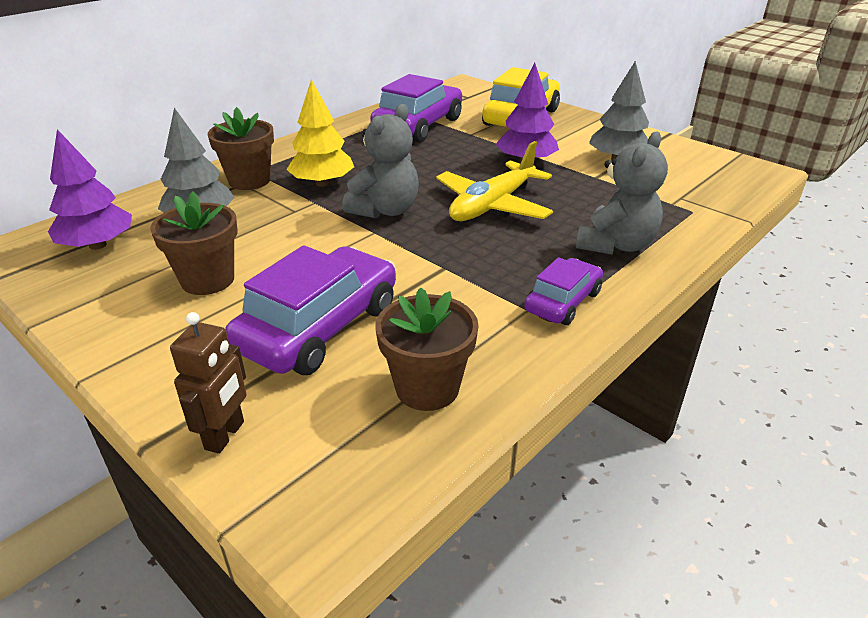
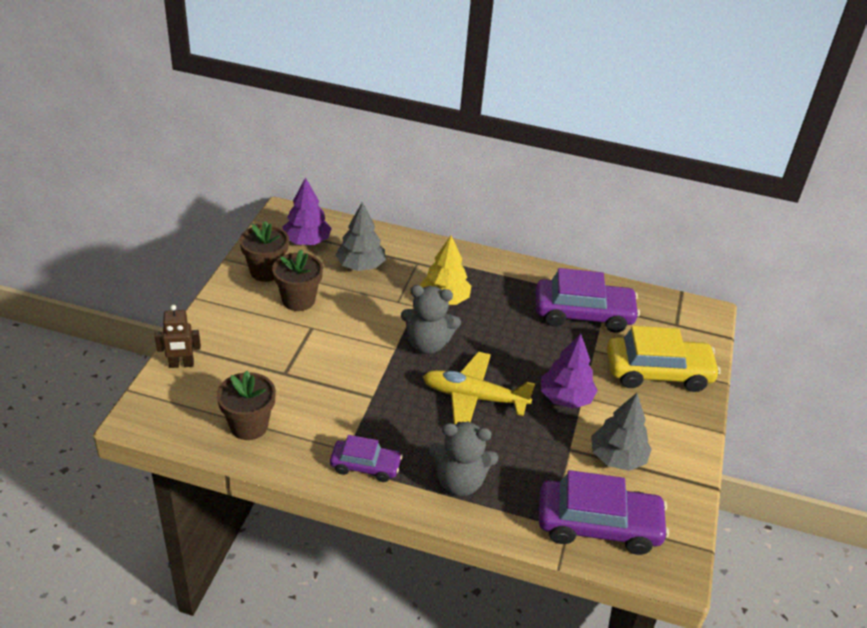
camera: 60 degrees right, 5 degrees up
brown flower pot [208,107,274,190] -> brown flower pot moved to [240,221,289,282]
purple car [225,245,396,375] -> purple car moved to [538,470,669,555]

